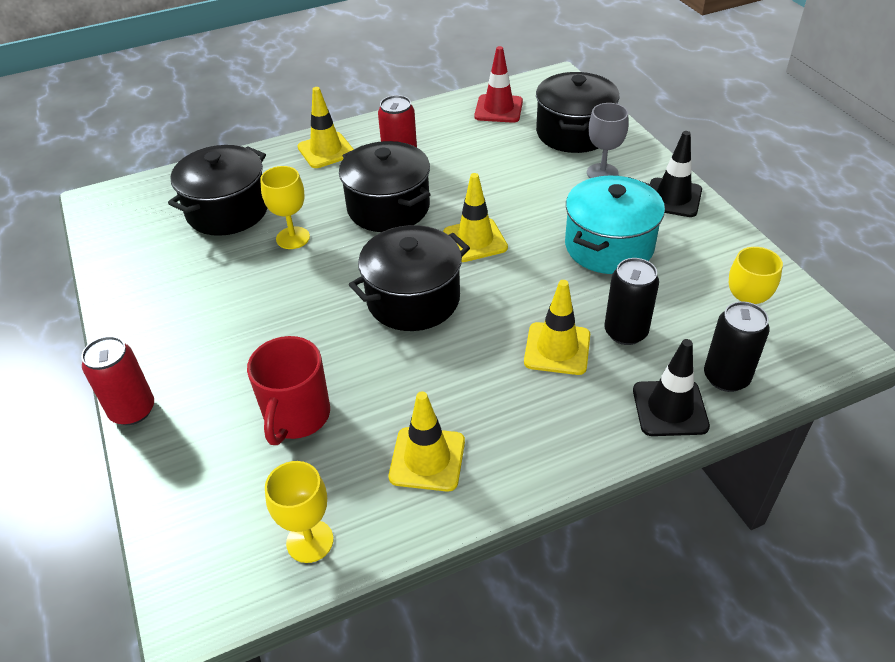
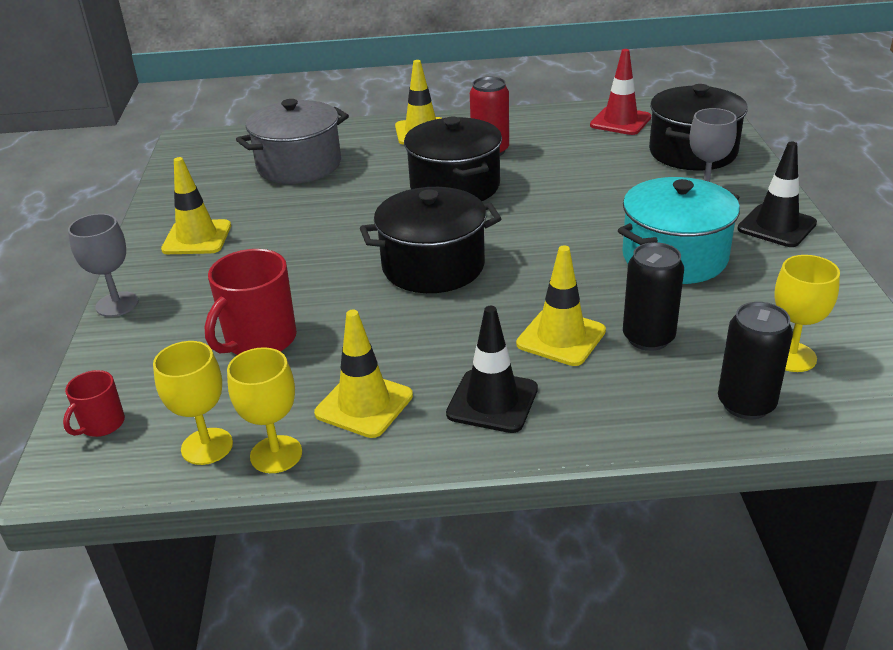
camera: 20 degrees right, 10 degrees down
red can [81,336,154,425] -> grey goblet [68,213,139,317]
black pot [168,145,267,236] -> grey pot [236,99,349,184]
yellow goblet [260,166,310,249] -> yellow goblet moved to [227,347,302,473]
yellow traffic cone [443,173,508,262] -> yellow traffic cone moved to [161,157,231,254]
black traffic cone [633,339,710,436] -> black traffic cone moved to [446,306,538,433]
none -> red mug [63,370,125,437]

